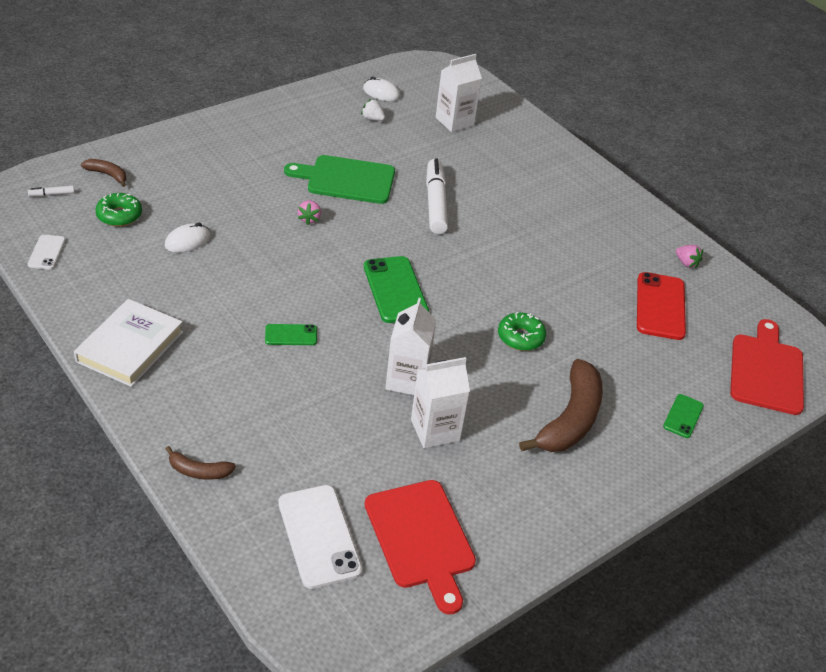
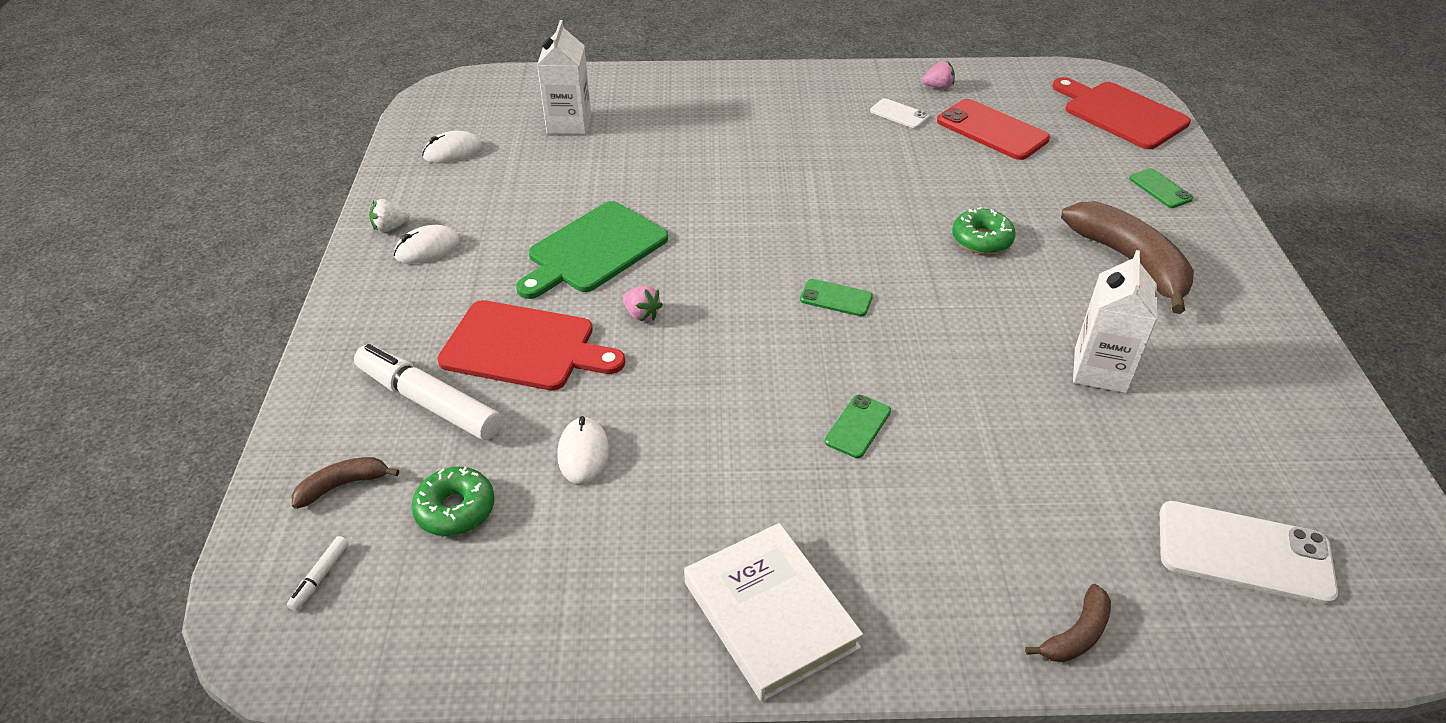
camera: 50 degrees left, 0 degrees up
white phone [28,235,66,269] -> white phone moved to [870,98,929,128]
white strawberry [361,99,385,121] -> white strawberry moved to [369,199,410,232]
green phone [364,256,429,323] -> green phone [800,279,873,317], size x0.54
red cutting board [365,480,476,615] -> red cutting board moved to [437,300,625,391]
white carton [385,298,436,395] -> none
white marker [426,159,448,234] -> white marker moved to [354,344,501,440]
none -> white mouse [394,225,460,264]

